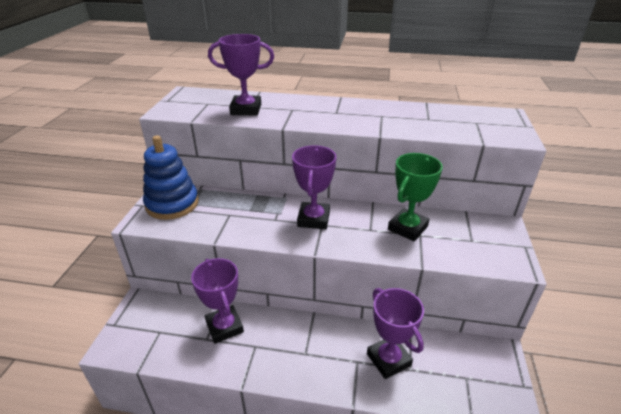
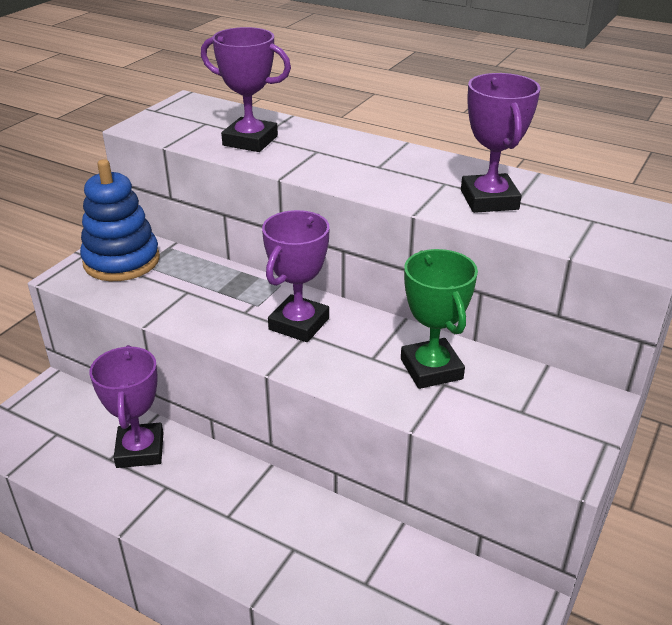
camera: 20 degrees right, 0 degrees up
purple trophy [367,288,424,379] -> purple trophy moved to [461,73,540,213]
green trophy [388,153,443,242] -> green trophy turned 75 degrees counterclockwise [401,249,478,389]

